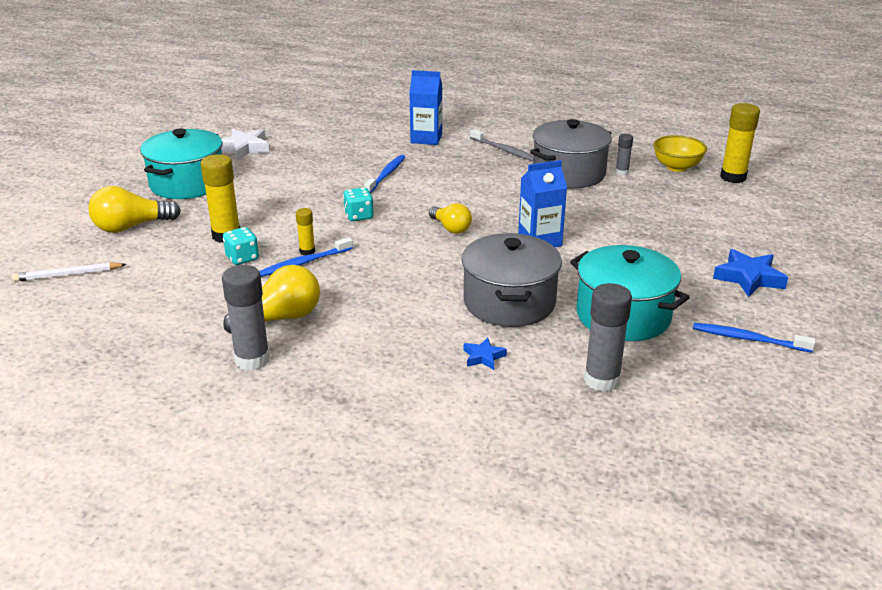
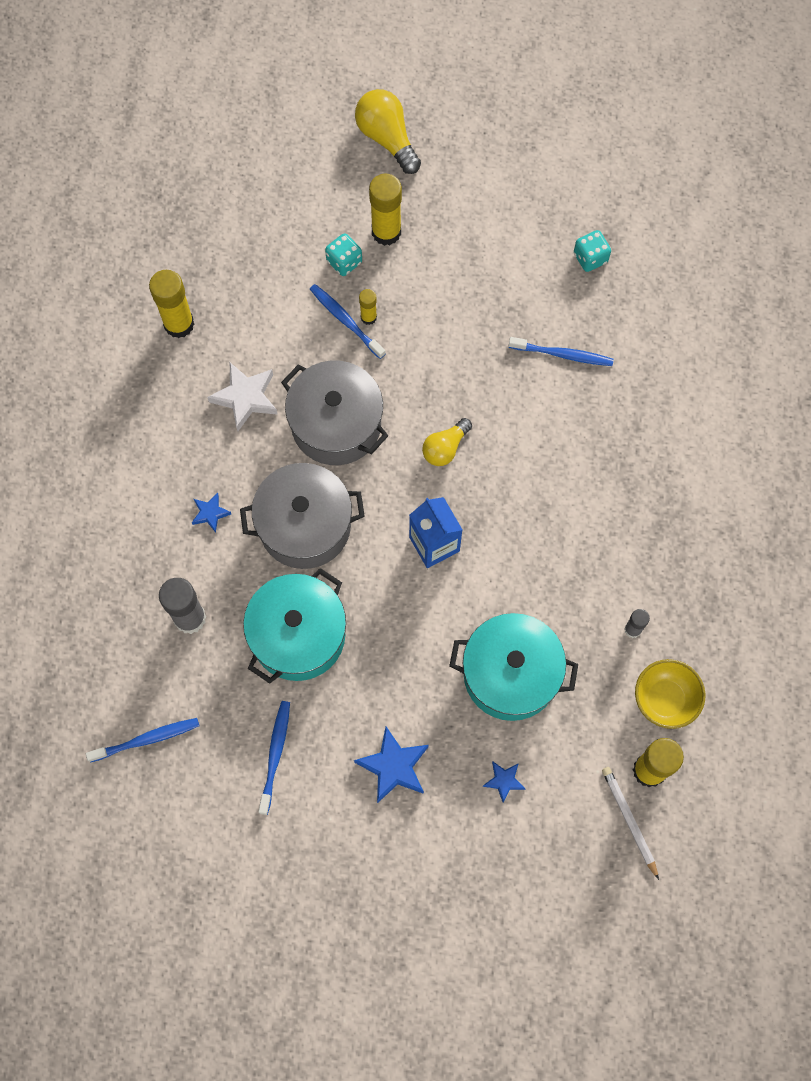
camera: 80 degrees right, 40 degrees up
white pencil [12,262,127,282] -> white pencil moved to [602,767,659,880]
turquoise pot [140,129,223,199] -> turquoise pot moved to [449,613,578,721]
white star [221,129,269,160] -> white star moved to [207,363,278,431]
grey glue stick [222,265,270,371] -> yellow glue stick [149,270,194,338]
yellow light bulb [223,265,320,334] -> none
turquoise dice [343,187,373,221] -> turquoise dice moved to [574,230,611,272]
blue carton [409,70,442,145] -> none
grey toothbrush [470,129,533,161] -> none
grey pot [530,119,612,188] -> grey pot moved to [281,361,388,465]
none -> blue toothbrush [86,718,199,763]
none -> blue star [483,761,526,803]

